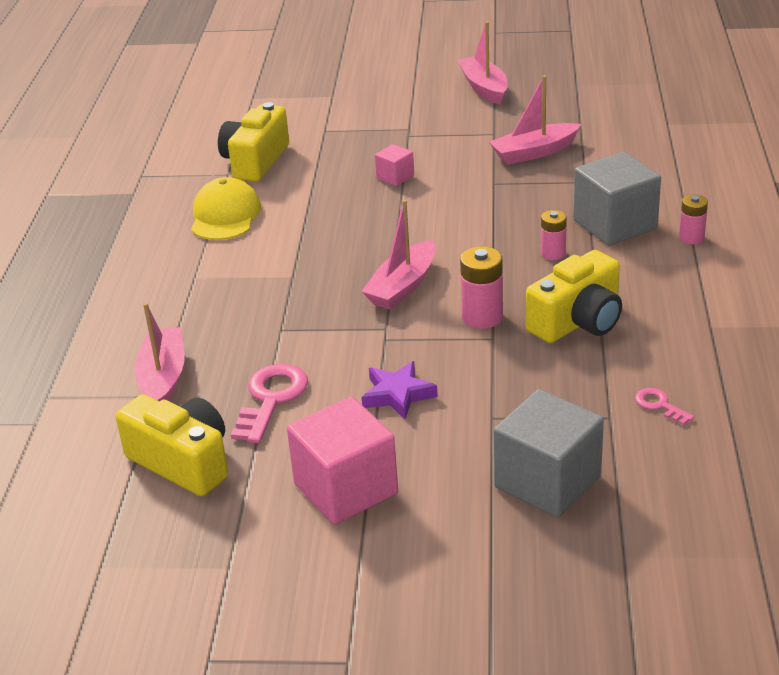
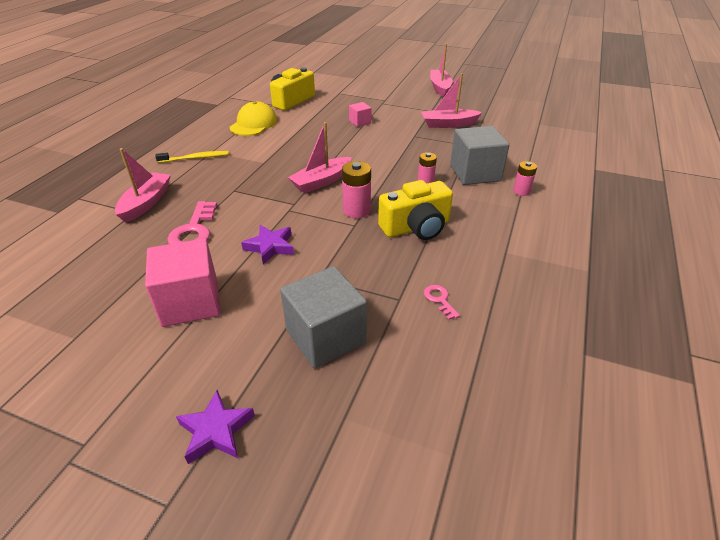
camera: 15 degrees right, 5 degrees up
yellow camera [116,394,228,496] -> none
pink key [231,364,308,443] -> pink key turned 150 degrees clockwise [168,201,217,244]
none -> yellow toothbrush [155,151,229,163]
none -> purple star [176,390,255,464]

